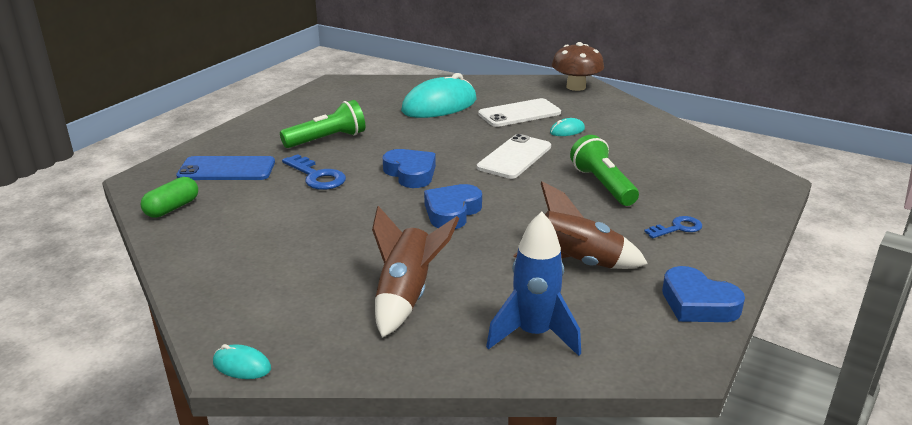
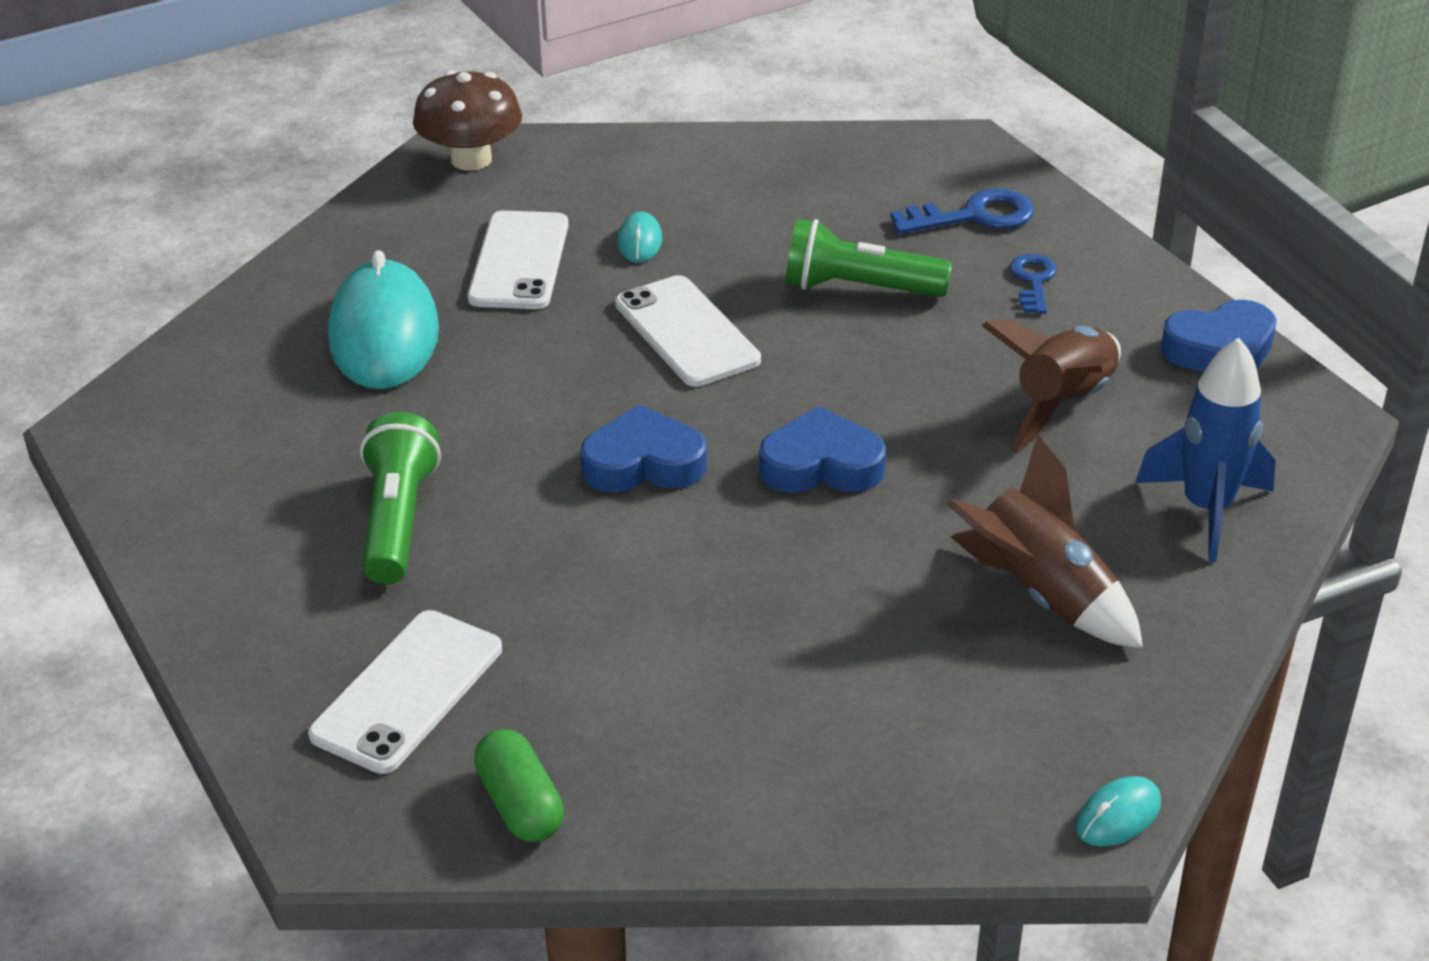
camera: 60 degrees left, 10 degrees up
blue phone [176,156,275,180] -> white phone [308,610,502,774]
blue key [282,154,346,190] -> blue key moved to [890,189,1034,234]
blue heart [424,184,482,229] -> blue heart turned 120 degrees clockwise [759,406,886,493]

